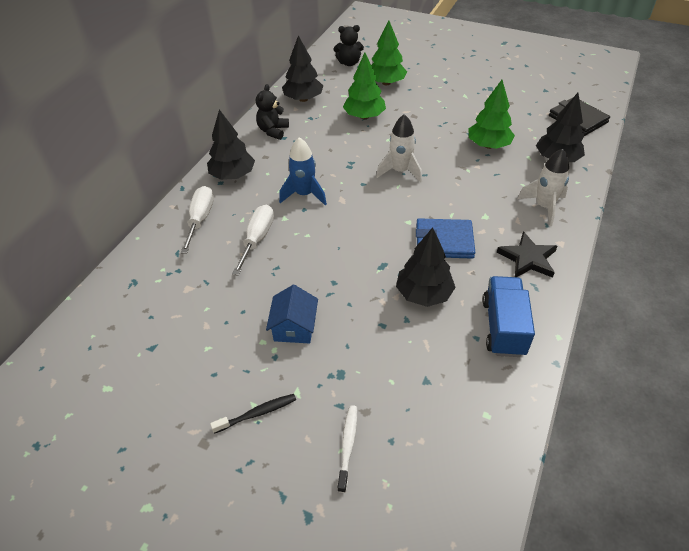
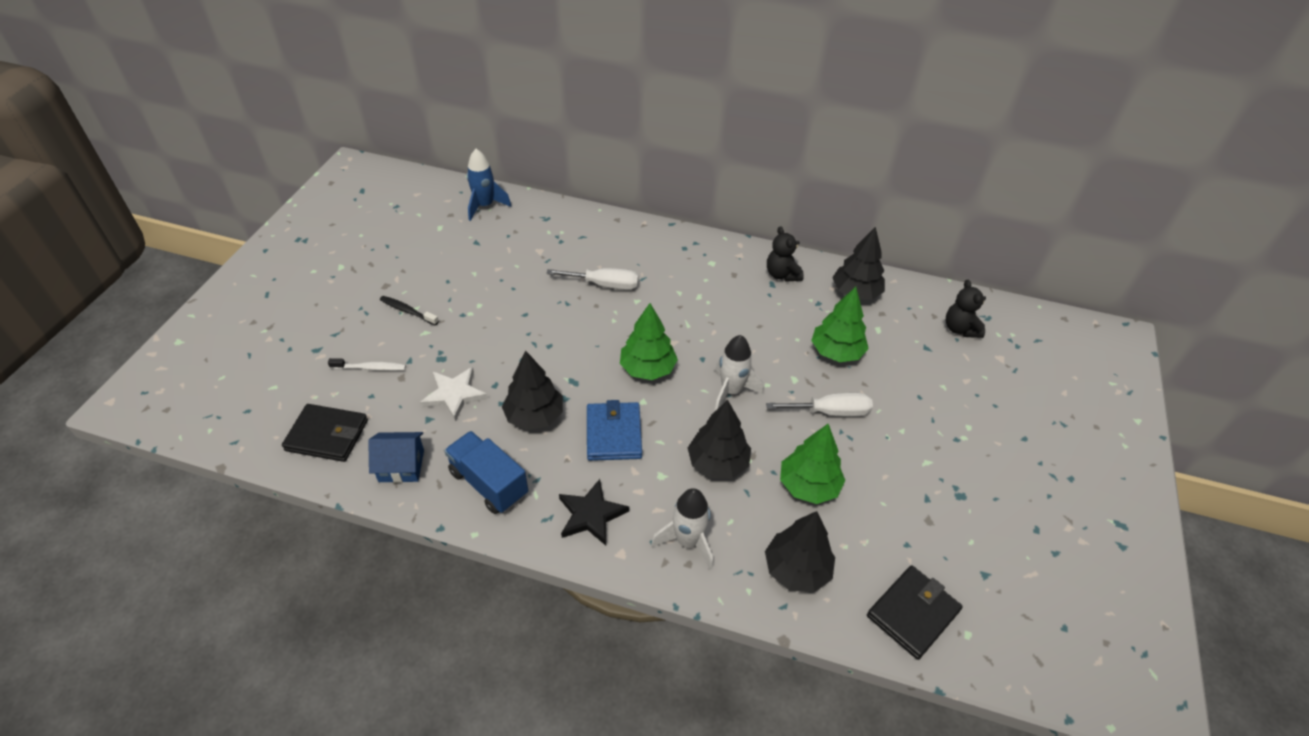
camera: 80 degrees right, 0 degrees up
white screwdriver [181,186,214,254] -> white screwdriver moved to [766,393,873,417]
black tree [207,109,255,180] -> black tree moved to [688,400,751,479]
black toothbrush [210,394,296,434] -> black toothbrush turned 150 degrees clockwise [380,296,439,325]
black teddy bear [256,84,289,140] -> black teddy bear turned 120 degrees counterclockwise [767,226,804,282]
blue house [266,285,318,344] -> blue house moved to [368,432,424,483]
blue rocket [279,137,327,205] -> blue rocket moved to [467,149,511,221]
green tree [371,20,407,85] -> green tree moved to [620,303,678,380]
blue truck [483,276,535,357] -> blue truck turned 135 degrees counterclockwise [444,431,528,514]
none -> black wallet [282,404,368,462]
none -> white star [420,367,488,422]

